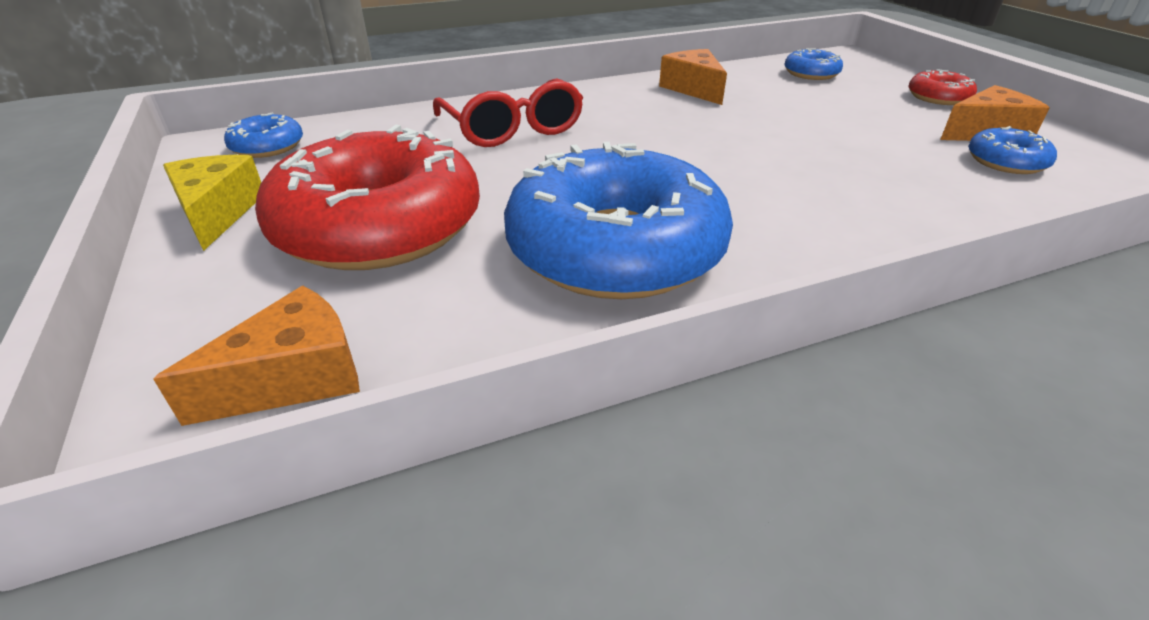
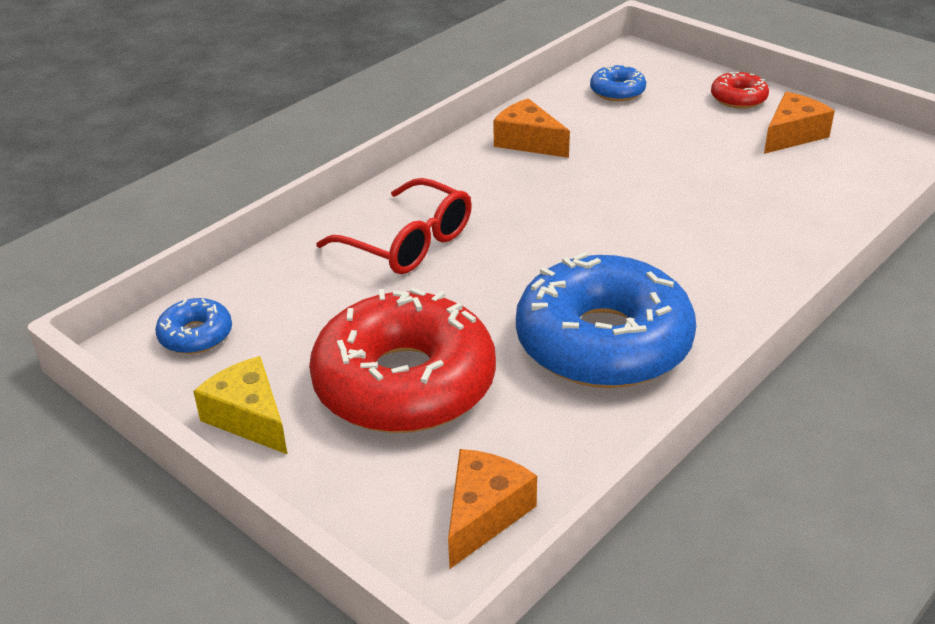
camera: 25 degrees left, 0 degrees up
blue donut [968,126,1057,174] -> none

